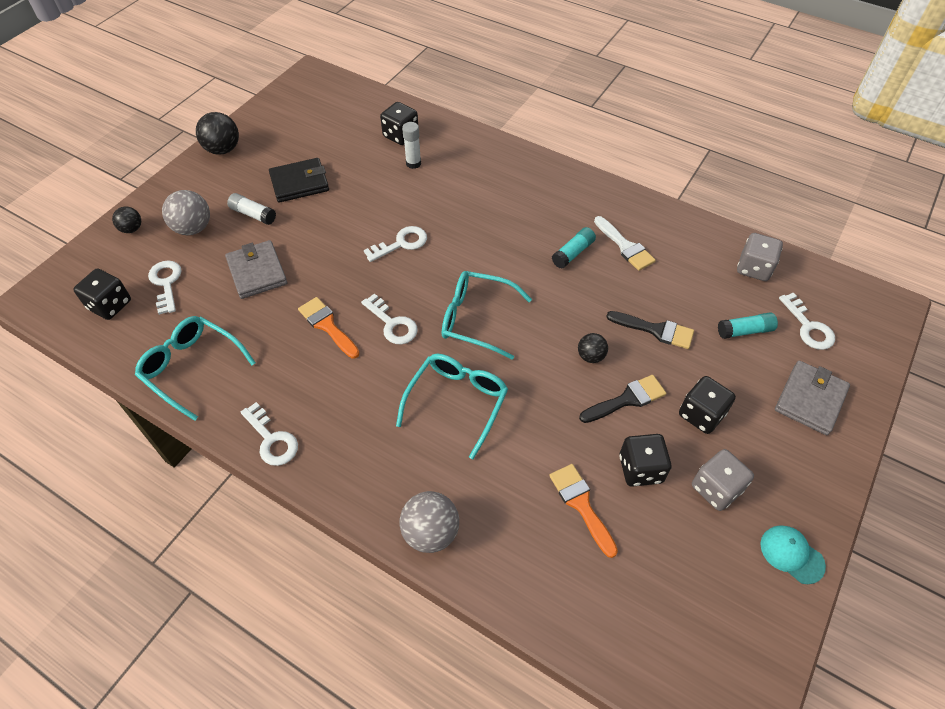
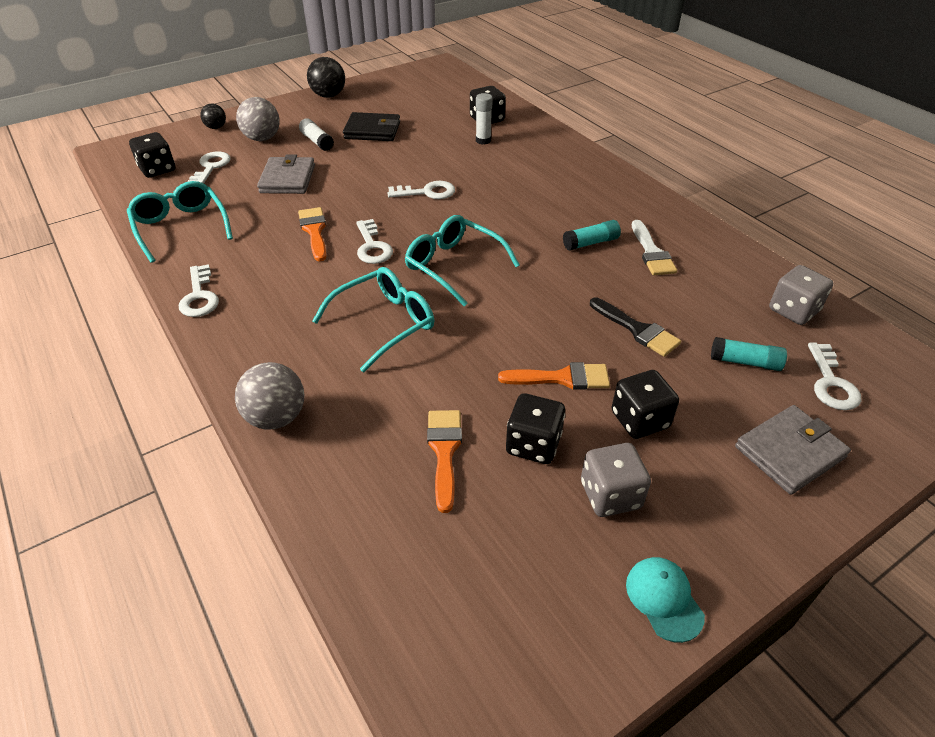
camera: 25 degrees right, 10 degrees down
black ball [578,333,608,363] -> none
black brush [579,375,666,423] -> orange brush [498,362,610,390]

